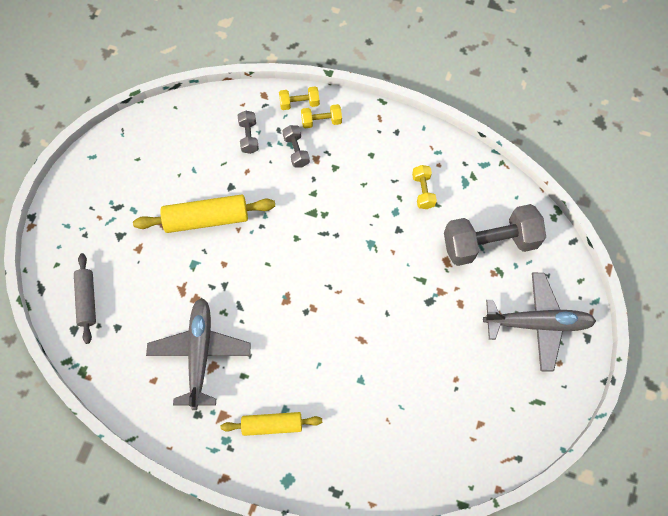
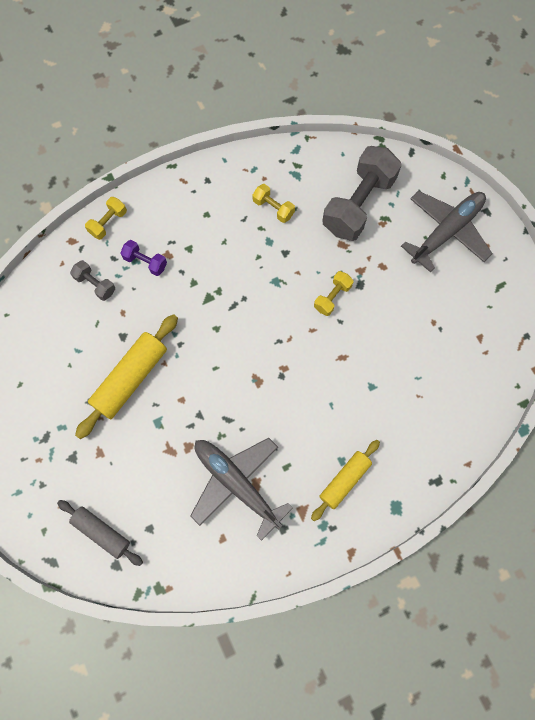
camera: 45 degrees left, 5 degrees up
grey dumbbell [282,125,310,167] -> purple dumbbell [121,240,167,276]
yellow dumbbell [301,104,342,128] -> yellow dumbbell moved to [314,271,353,316]

